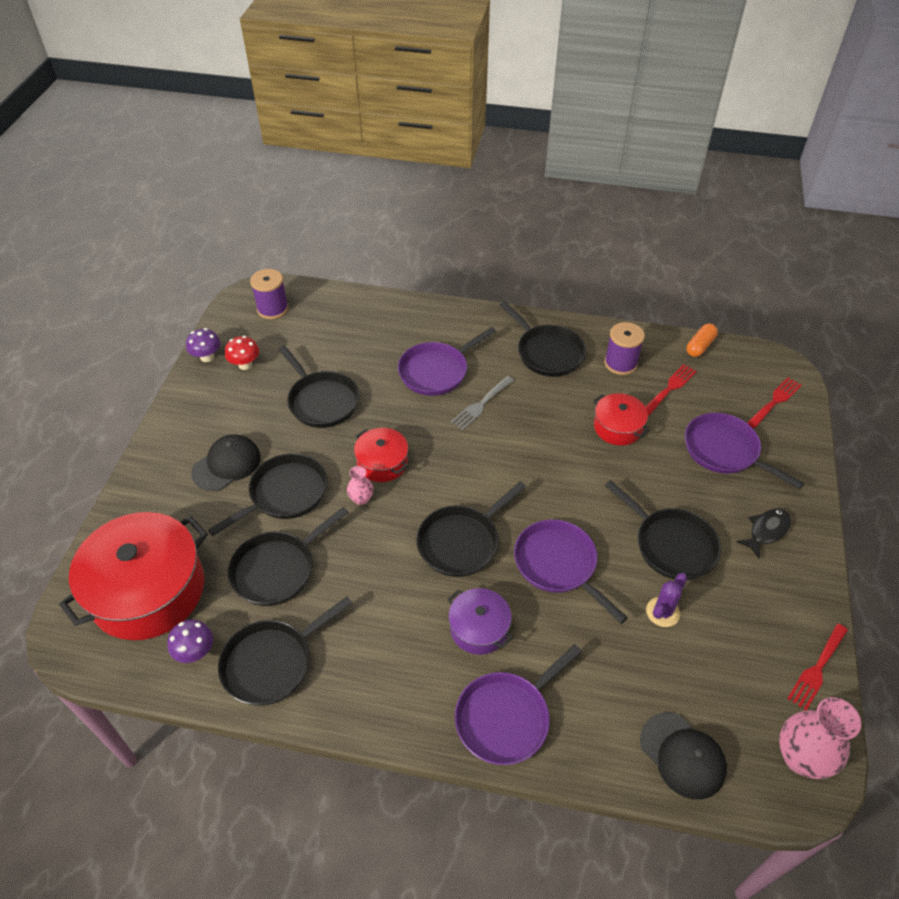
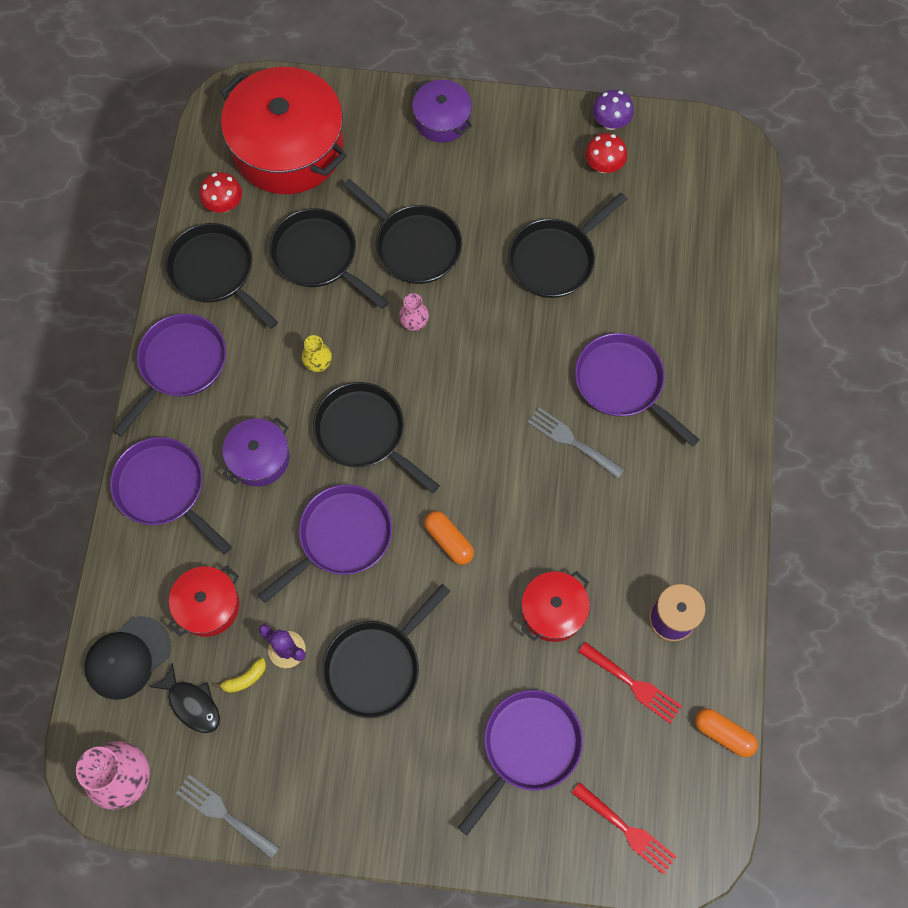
camera: 85 degrees right, 20 degrees up
purple mushroom [167,619,213,663] -> red mushroom [200,172,242,212]
black cap [191,434,261,491] -> none
purple spool [250,269,288,319] -> none
red pot [354,428,408,482] -> red pot moved to [168,566,240,637]
black pan [500,301,586,377] -> none
black fish [736,509,791,558] -> black fish moved to [150,663,220,733]
red fork [787,623,848,710] -> grey fork [176,775,280,859]
none -> purple pan [113,314,226,437]
none -> yellow banana [214,658,266,693]
none -> yellow vase [302,335,332,372]
none -> purple pot [412,80,472,143]
none -> orange capsule [424,511,474,565]

